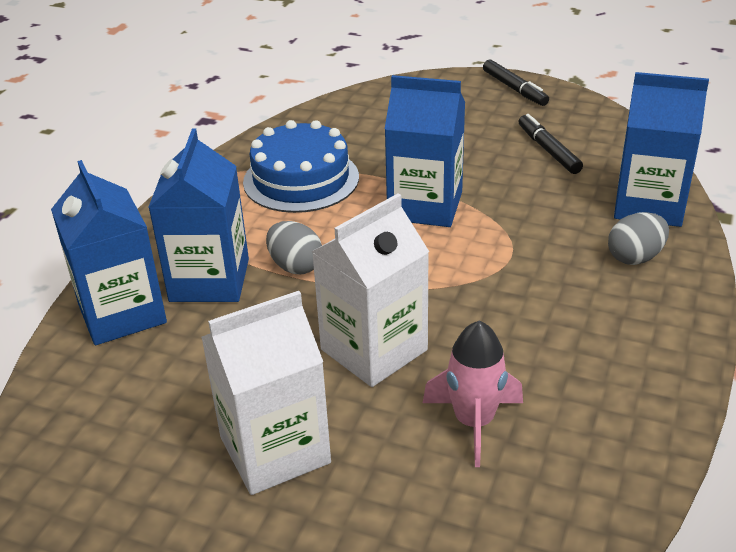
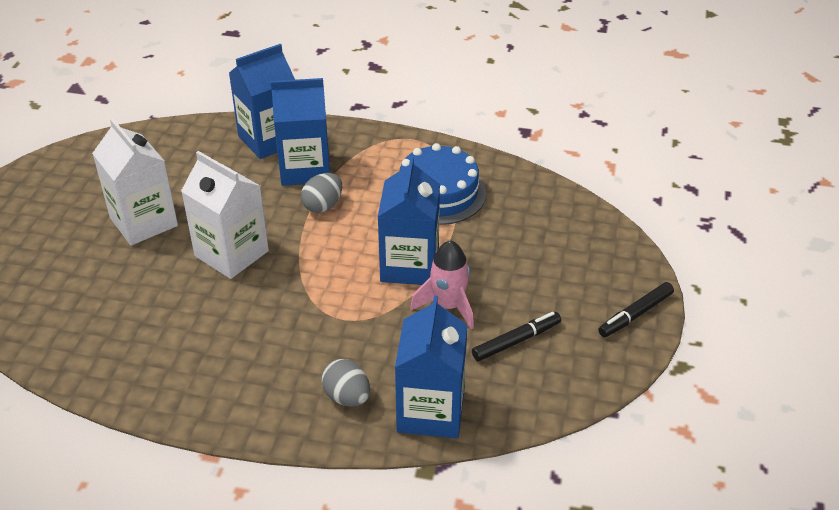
camera: 80 degrees right, 5 degrees up
pink rocket [423,321,523,467] -> pink rocket moved to [410,240,474,330]

